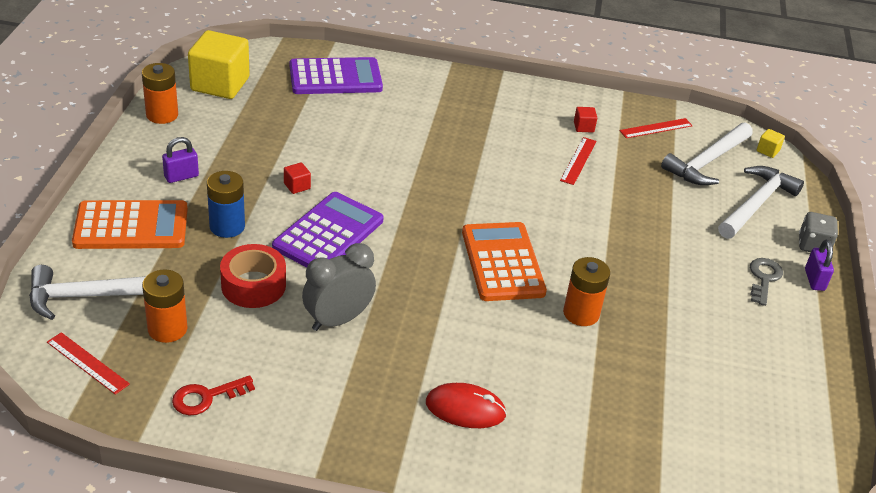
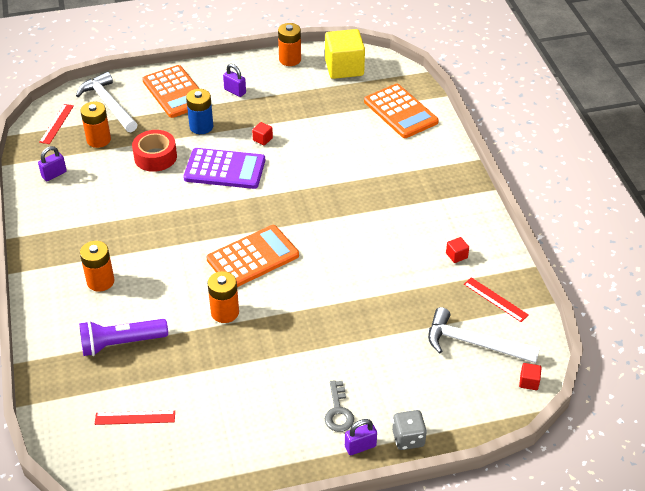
camera: 70 degrees right, 5 degrees up
red key [172,375,255,416] -> purple padlock [38,146,67,181]
purple calculator [289,57,383,94] -> orange calculator [364,84,439,138]
grey clock [302,243,376,331] -> none
red mouse [426,383,507,428] -> orange battery [80,241,115,292]
red ruler [560,137,597,185] -> red ruler moved to [95,410,175,425]
white hammer [718,166,804,239] -> none
grey key [750,258,783,306] -> grey key turned 90 degrees clockwise [325,380,354,432]
yellow cube [757,129,785,158] -> red cube [519,363,542,390]
none -> purple flashlight [79,319,168,356]

